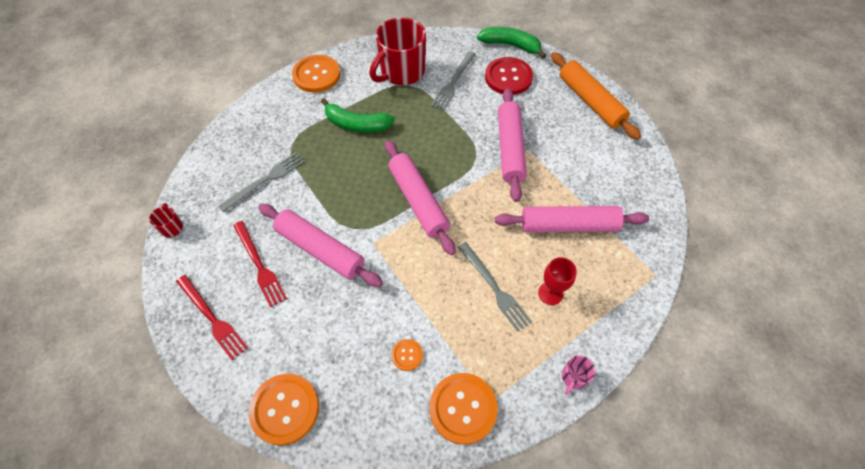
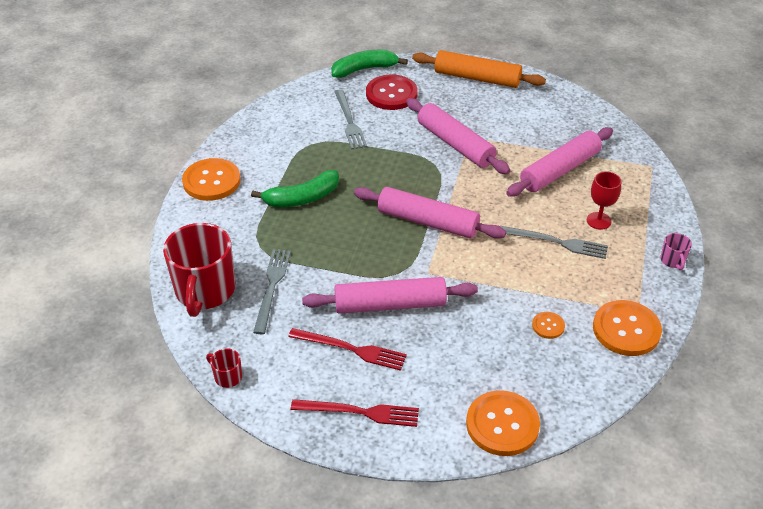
camera: 40 degrees left, 15 degrees down
red mug [369,17,426,85] -> red mug moved to [163,223,235,317]

